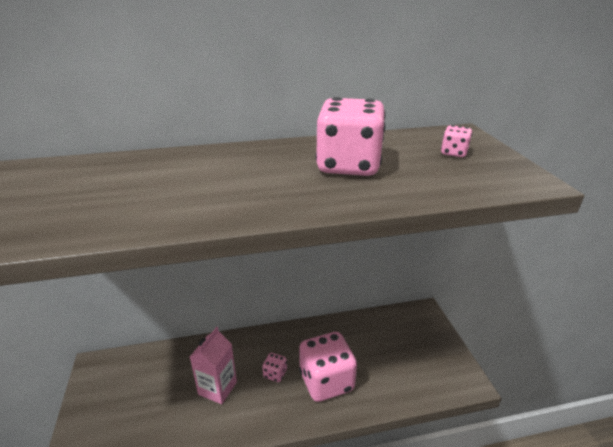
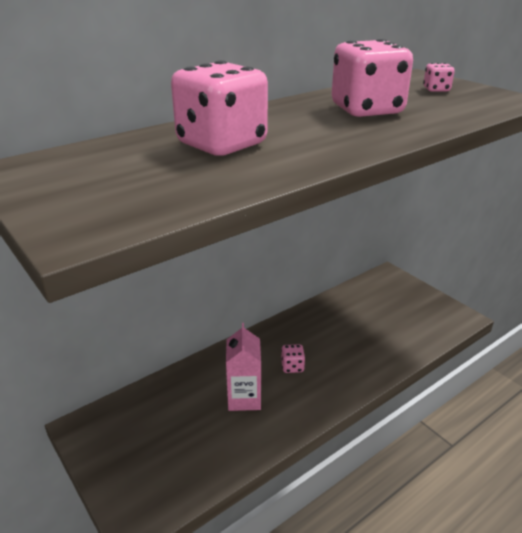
camera: 25 degrees left, 0 degrees up
pink dice [299,332,357,402] -> pink dice moved to [171,60,268,156]

